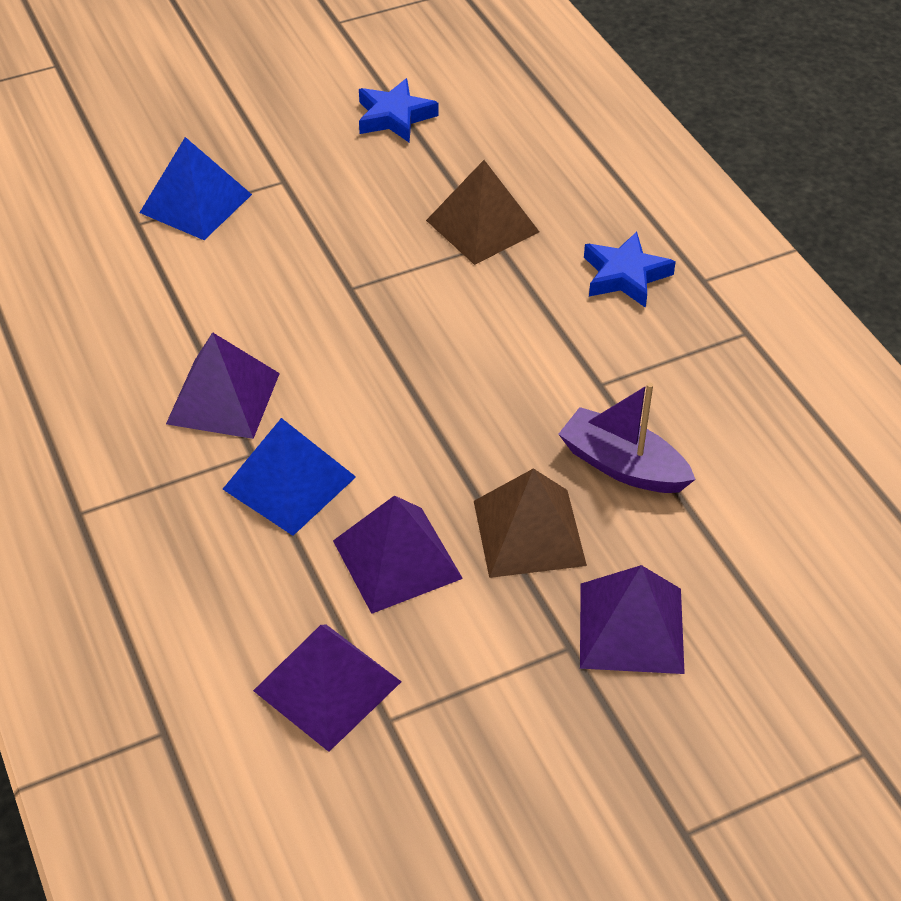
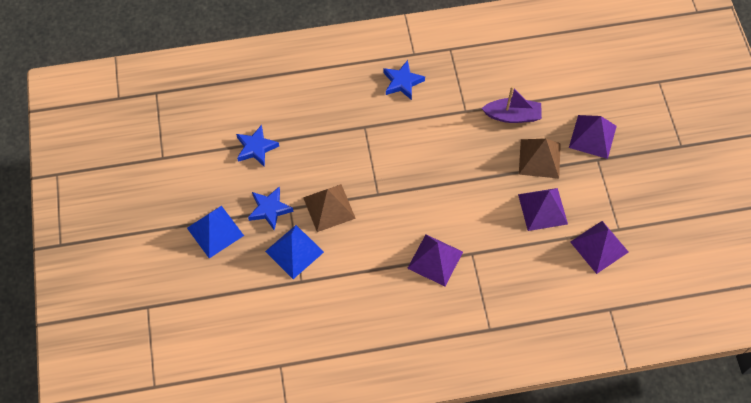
camera: 75 degrees left, 15 degrees up
blue pyramid [223,418,356,536] -> blue pyramid moved to [187,206,244,259]
brown pyramid [426,160,539,265] -> brown pyramid moved to [303,184,356,232]
purple boat [558,383,696,493] -> purple boat turned 135 degrees counterclockwise [482,86,542,123]
none -> blue star [248,187,294,230]

